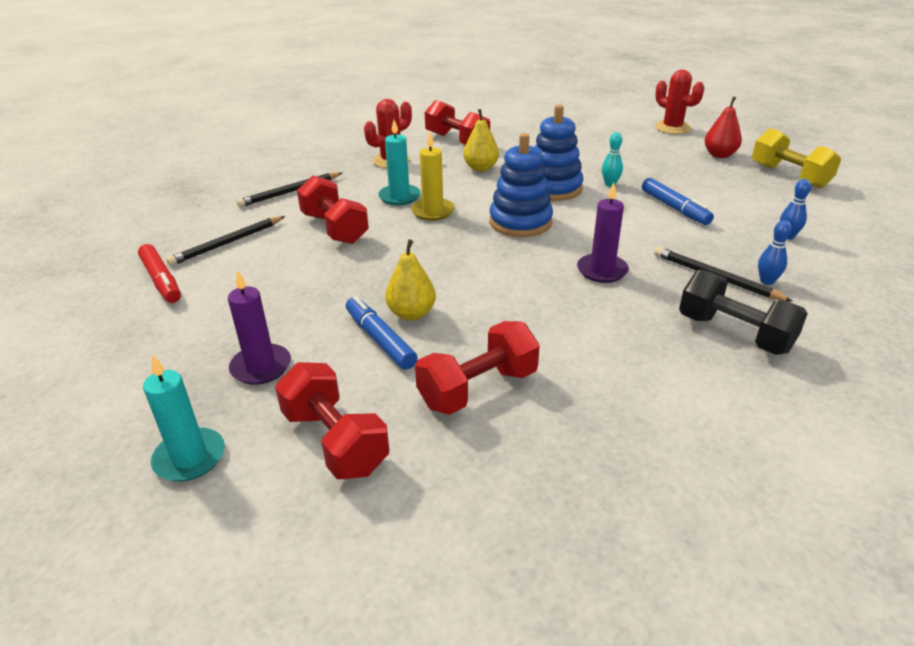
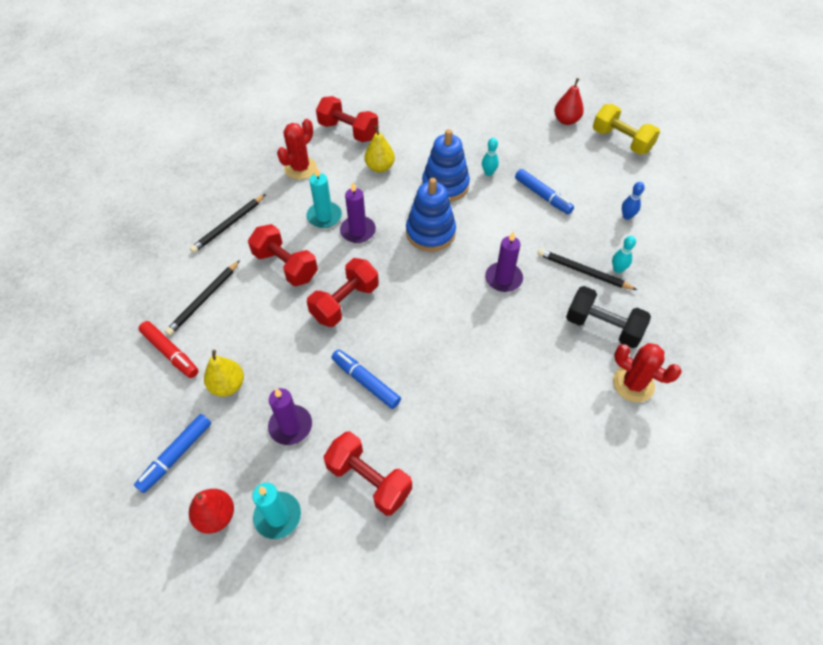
camera: 15 degrees left, 20 degrees up
yellow pear [385,239,436,321] -> yellow pear moved to [204,350,244,396]
yellow candle [411,132,455,221] -> purple candle [340,182,376,243]
red dumbbell [415,321,540,415] -> red dumbbell moved to [307,258,379,327]
red cactus [655,70,704,134] -> red cactus moved to [613,343,682,402]
blue bowling pin [758,220,792,285] -> turquoise bowling pin [612,236,636,273]
none -> blue marker [134,414,211,493]
none -> red pear [189,489,234,534]

